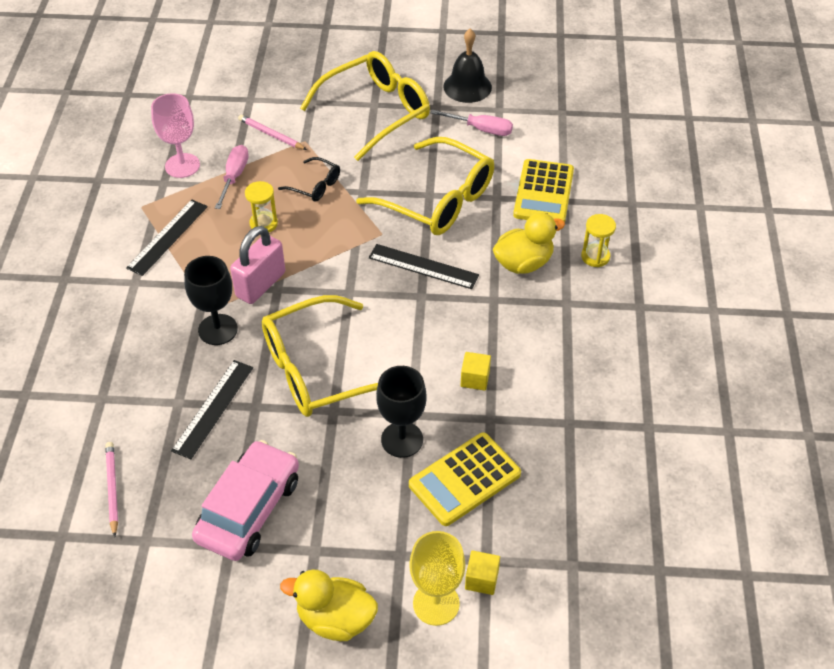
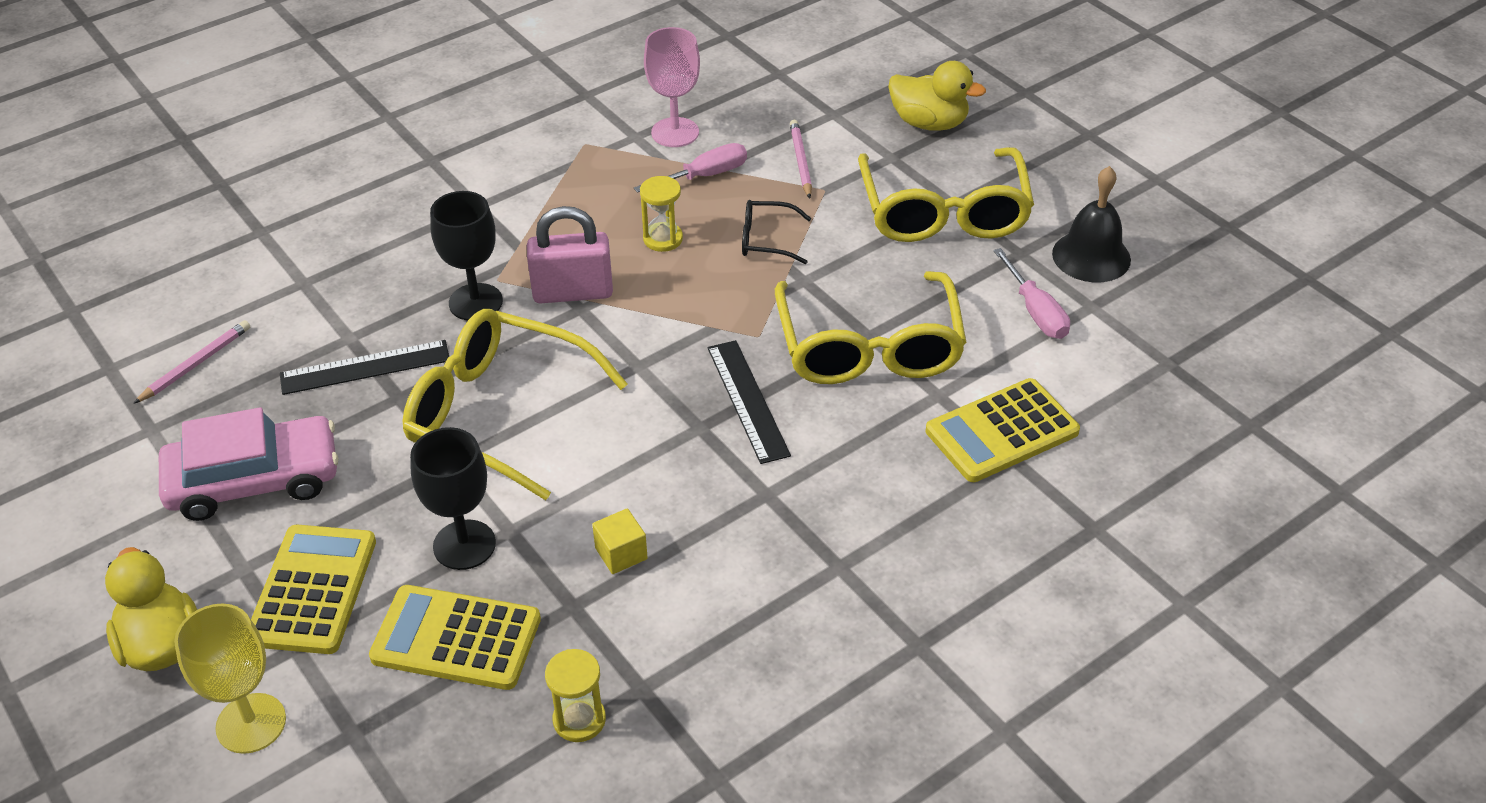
camera: 50 degrees right, 5 degrees down
black ruler [126,200,208,276] -> none
black glasses [278,157,340,202] -> black glasses turned 105 degrees clockwise [742,200,811,264]
yellow glasses [300,51,430,161] -> yellow glasses turned 75 degrees clockwise [858,147,1034,242]
yellow cube [465,550,500,595] -> none
yellow duck [493,213,565,274] -> yellow duck moved to [889,61,986,131]
yellow hourglass [581,214,616,267] -> yellow hourglass moved to [545,649,606,742]
none -> yellow calculator [251,525,376,654]

